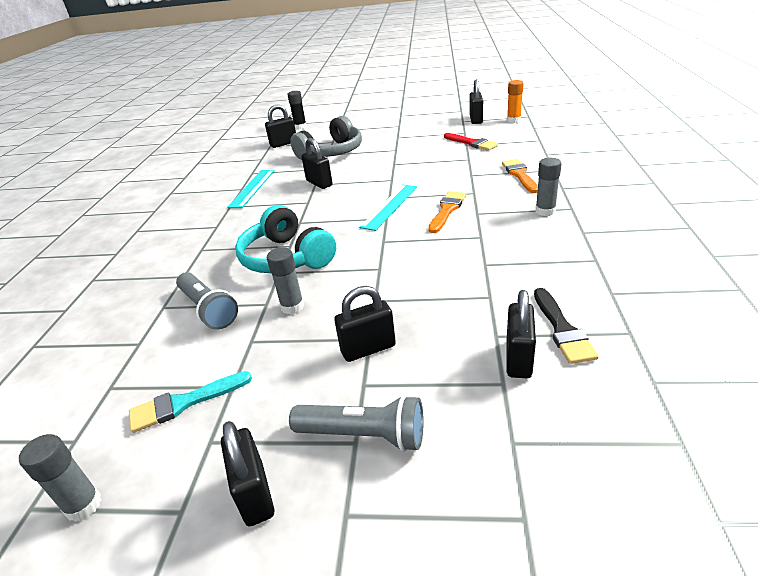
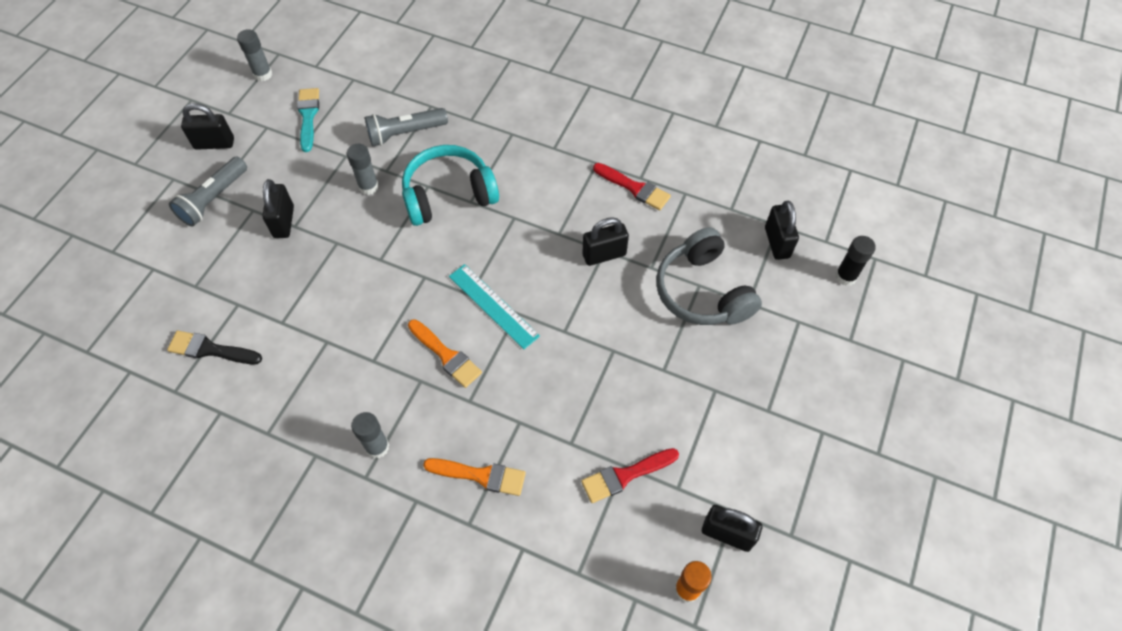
camera: 105 degrees right, 25 degrees up
turquoise ruler [227,170,275,208] -> red brush [593,163,671,210]
black padlock [507,290,536,378] -> none

